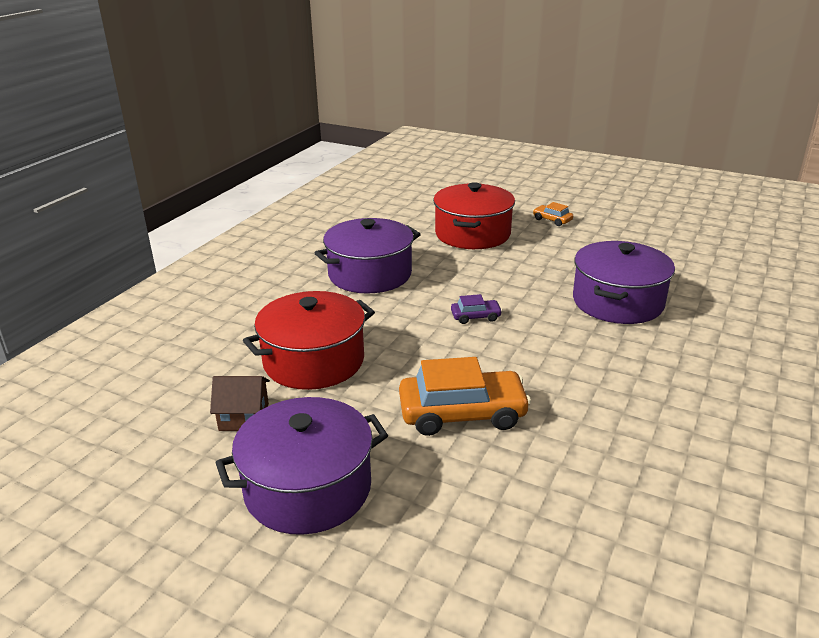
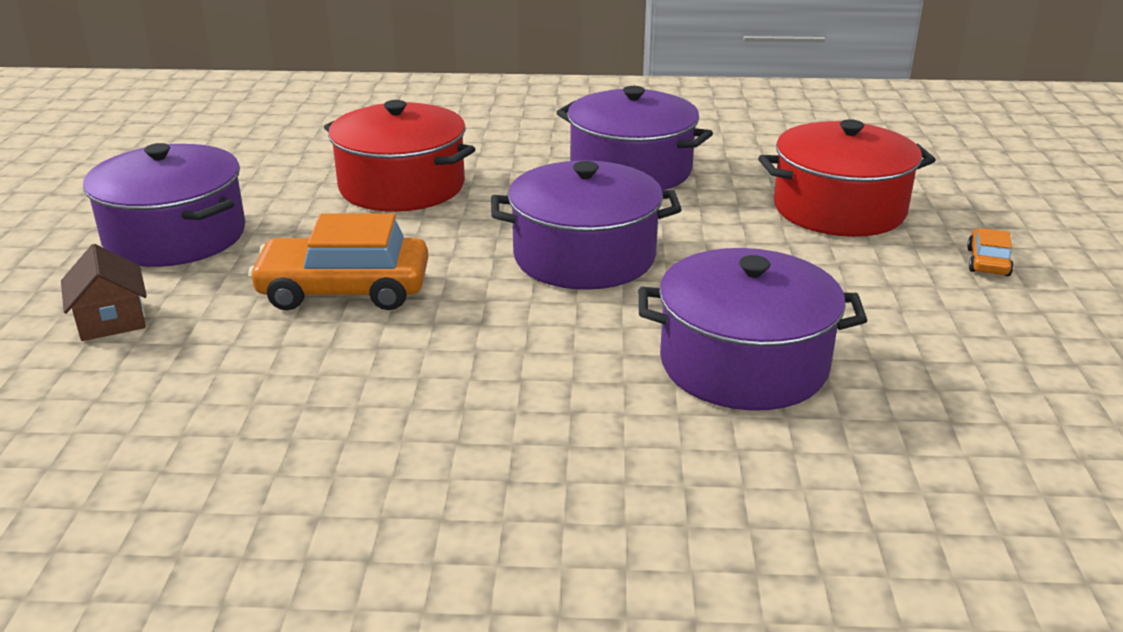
camera: 65 degrees right, 0 degrees up
brown house [210,376,270,431] -> brown house moved to [61,244,147,341]
orange car [399,357,531,436] -> orange car turned 120 degrees clockwise [248,213,428,310]
purple car [451,294,502,324] -> purple pot [491,161,682,290]

